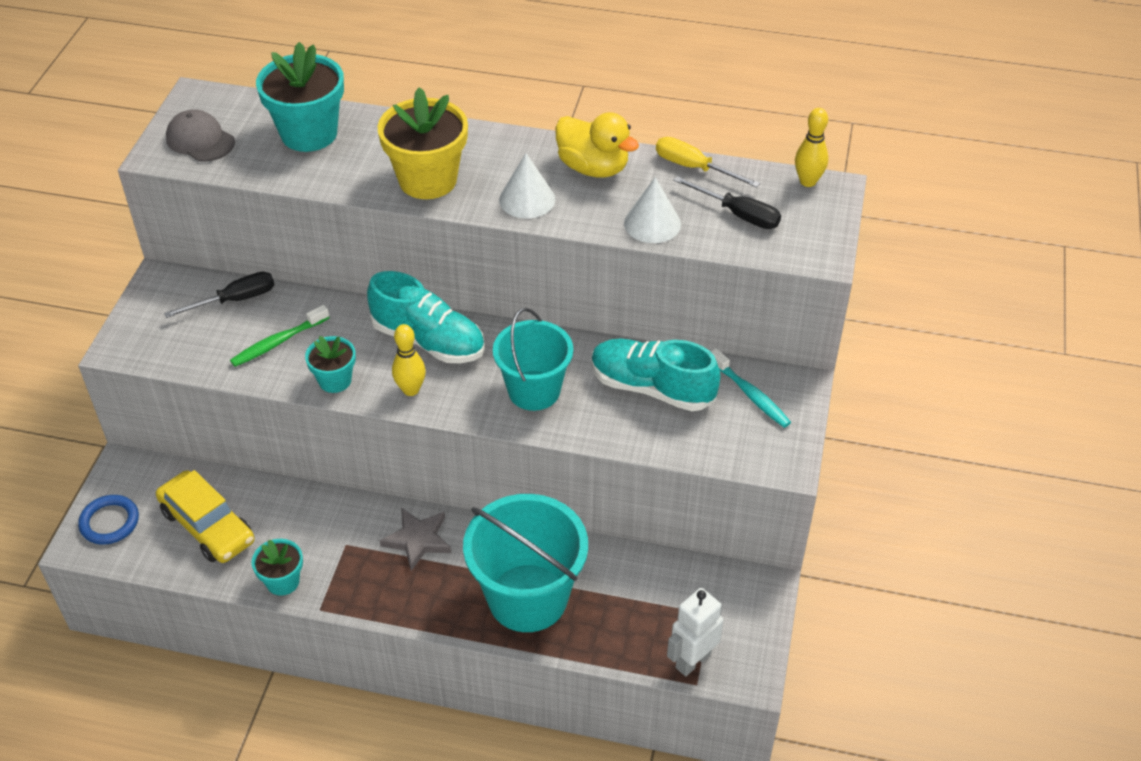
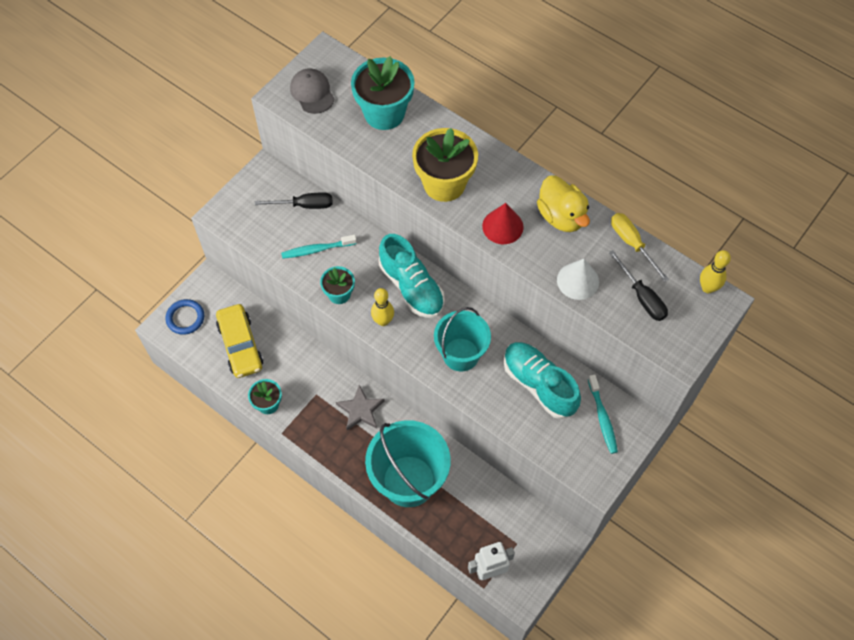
camera: 25 degrees right, 15 degrees up
green toothbrush [230,305,329,367] -> turquoise toothbrush [281,235,357,259]
white cone [499,153,555,218] -> red cone [482,203,524,244]

